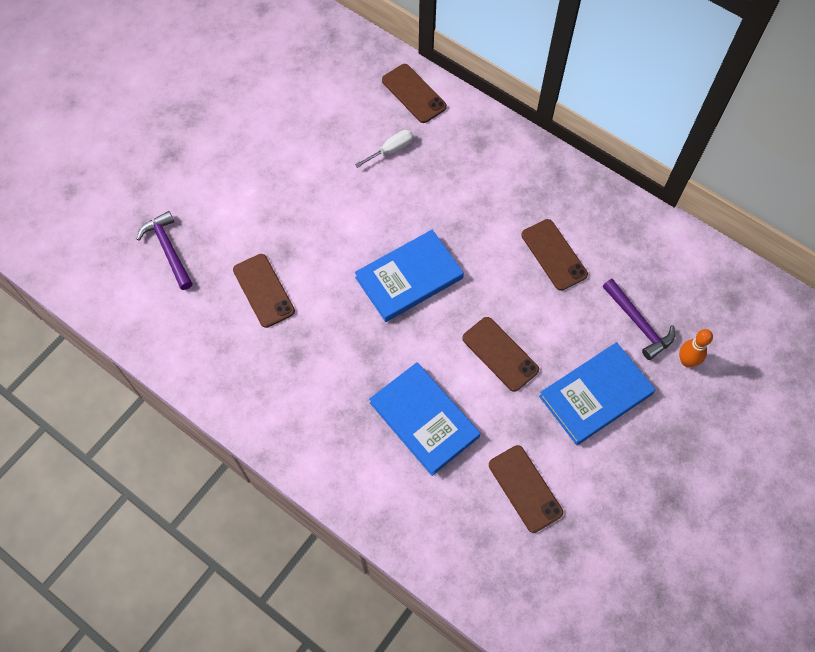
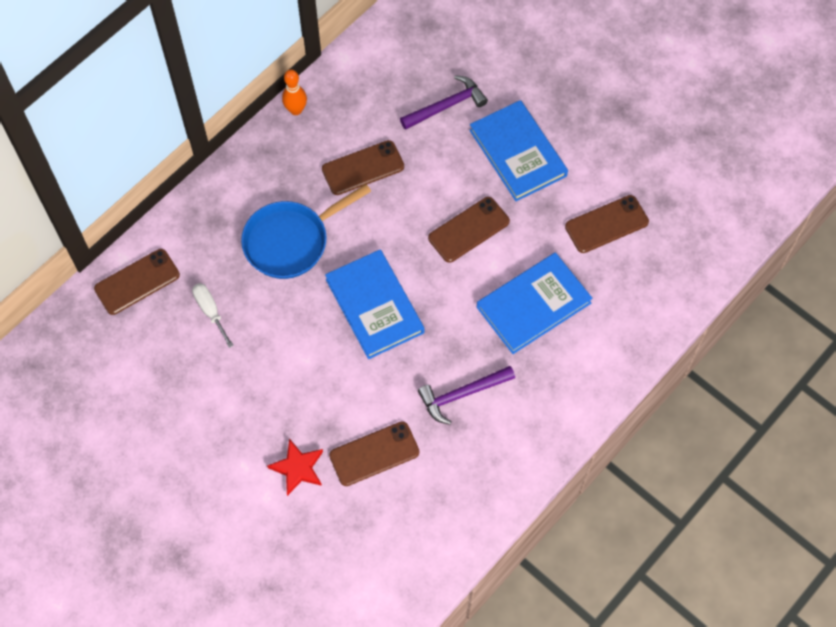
camera: 85 degrees left, 0 degrees up
purple hammer [137,211,193,290] -> purple hammer moved to [418,366,515,425]
orange bowling pin [679,329,713,367] -> orange bowling pin moved to [282,69,307,115]
none -> blue pan [241,184,371,279]
none -> red star [267,439,323,496]

